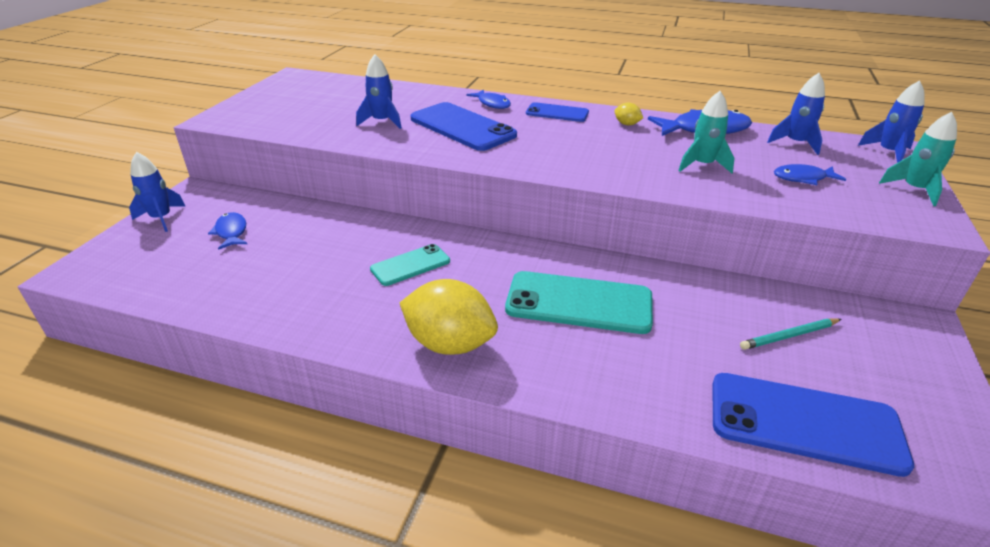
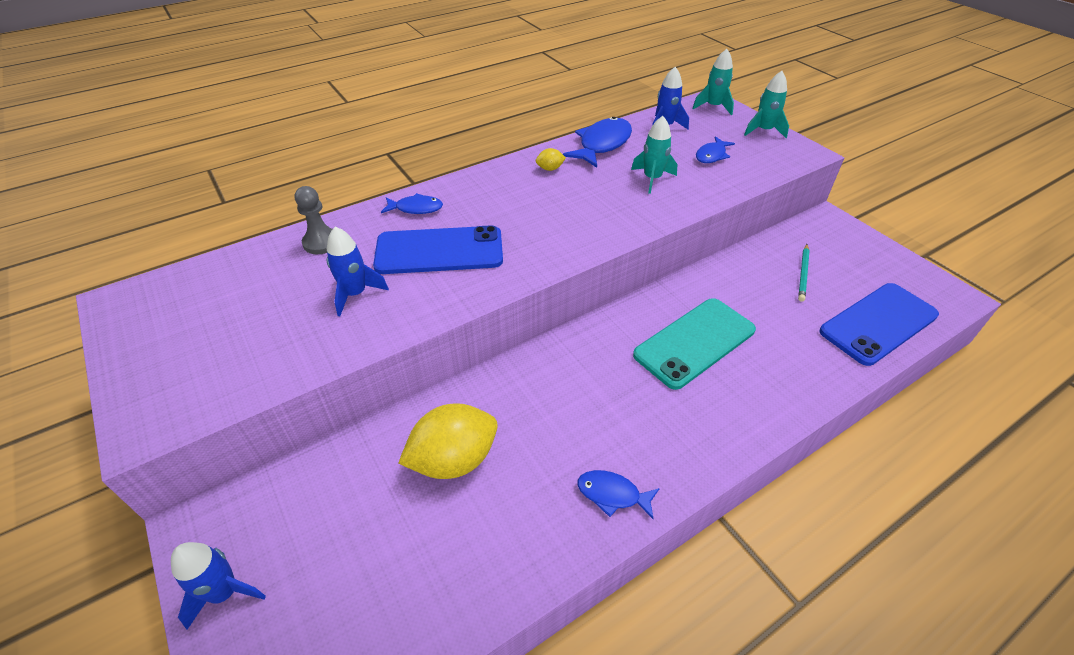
camera: 50 degrees left, 10 degrees up
blue fish [208,212,247,250] -> blue fish moved to [577,470,660,519]
turquoise phone [370,244,450,286] -> none
yellow lemon [400,279,498,355] -> yellow lemon moved to [398,403,498,479]
blue phone [526,102,589,122] -> none
blue rocket [858,80,925,163] -> turquoise rocket [692,49,734,115]
none -> grey pawn [295,186,333,254]

